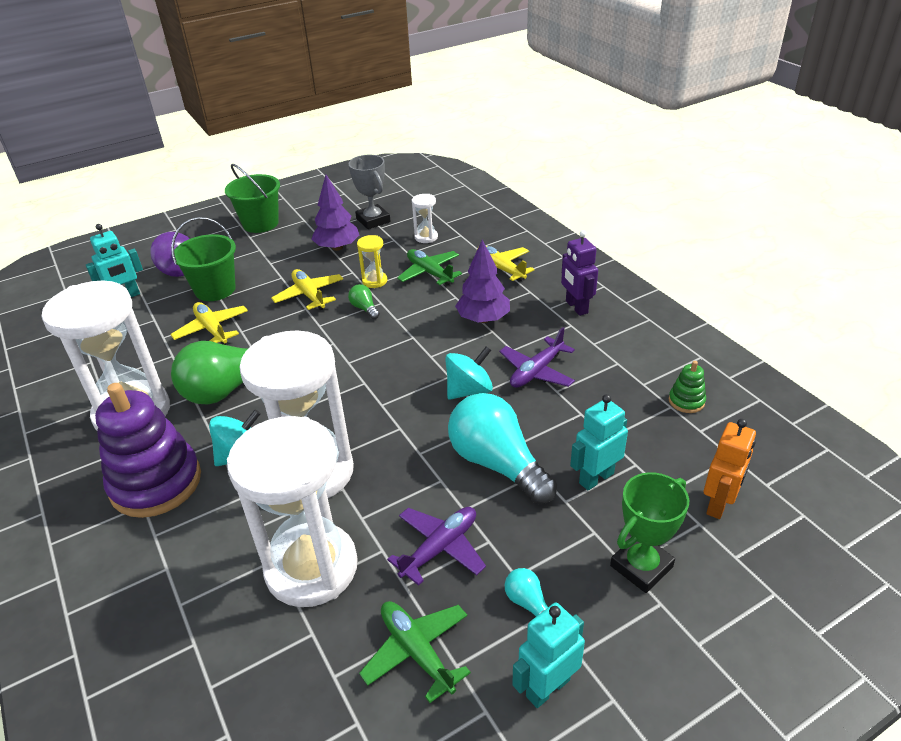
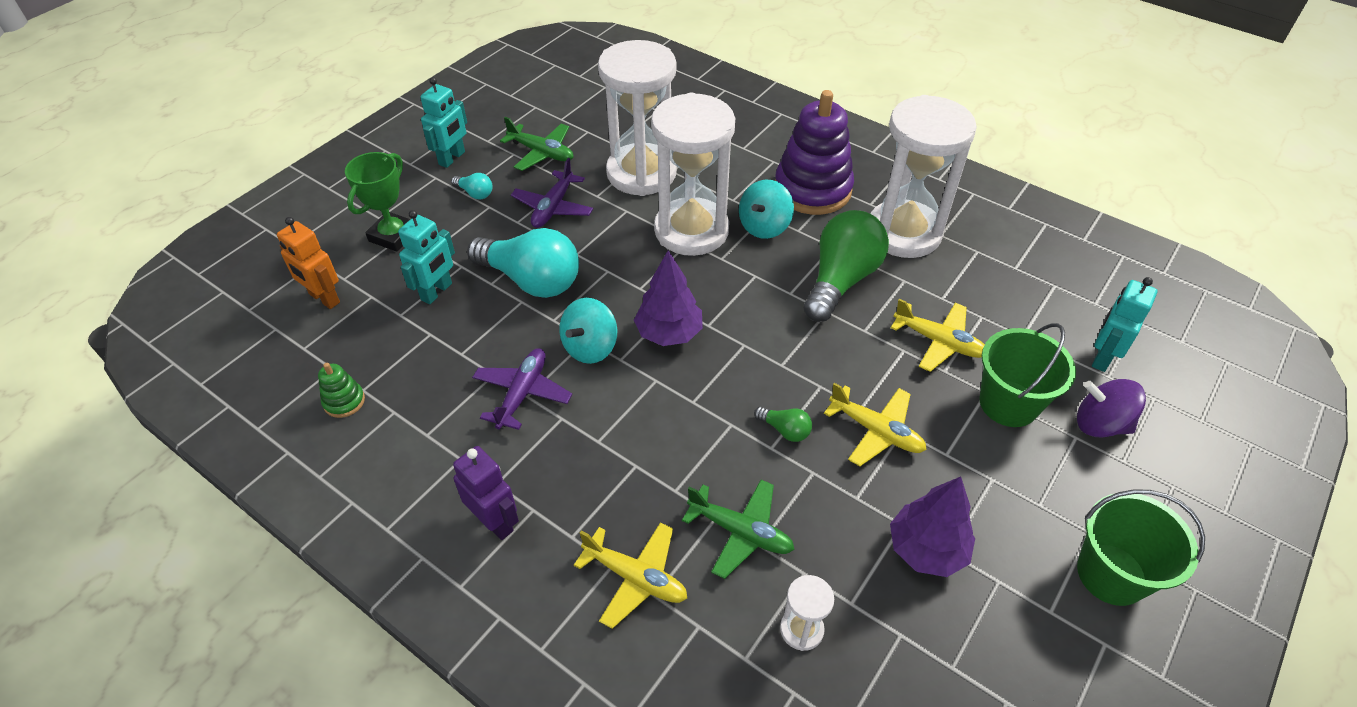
camera: 155 degrees right, 10 degrees up
grey trophy [348,155,390,229] -> none
yellow hourglass [357,235,387,288] -> none
purple tree [455,240,510,323] -> purple tree moved to [634,250,703,346]
orange robot [704,419,756,519] -> orange robot turned 60 degrees counterclockwise [277,217,340,309]

